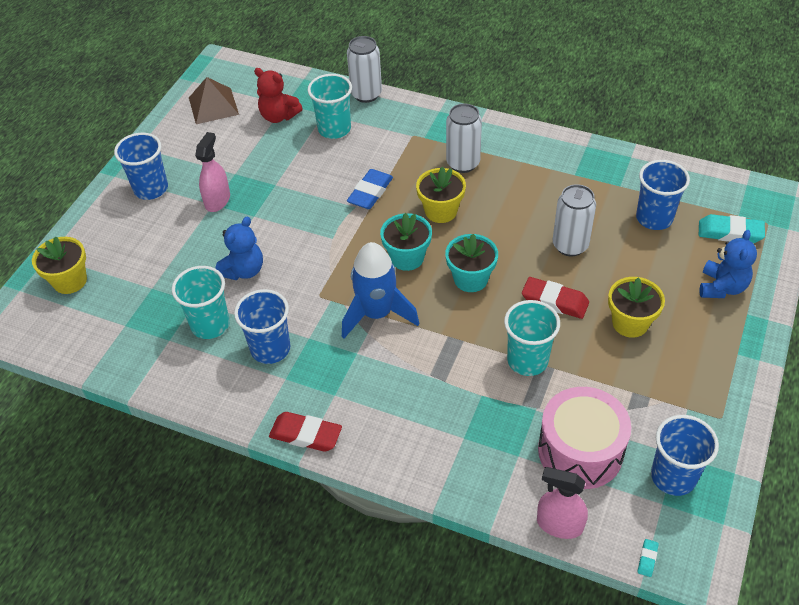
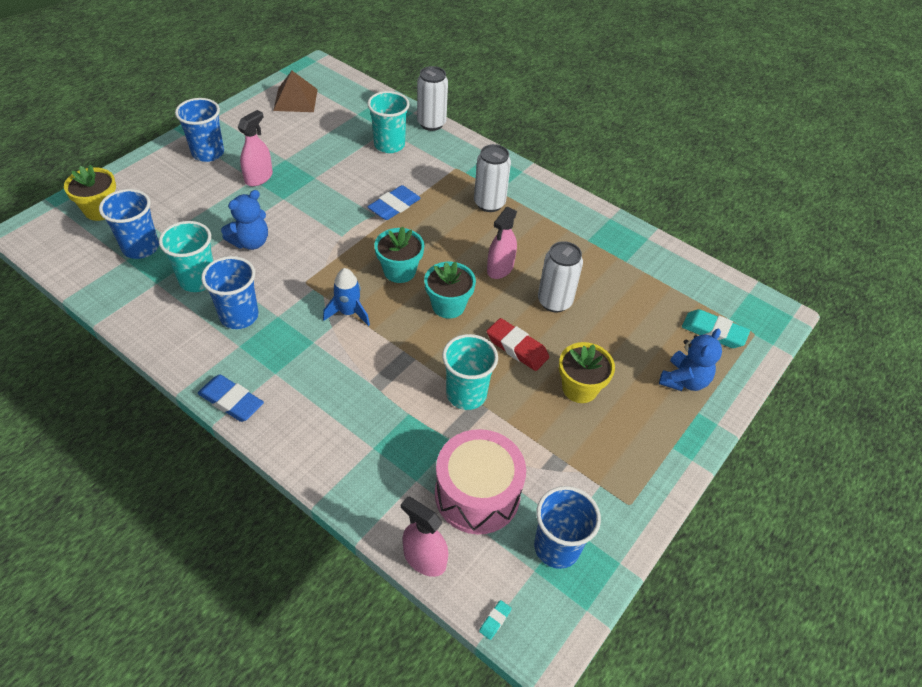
camera: 10 degrees right, 0 degrees up
red teddy bear [254,68,303,123] -> none
red eraser [269,412,342,452] -> blue eraser [198,374,264,422]
blue rocket [342,242,419,338] -> blue rocket [323,268,370,326], size x0.62
yellow flower pot [416,167,466,223] -> none
blue cup [636,160,690,230] -> blue cup moved to [99,189,159,259]
none -> pink spray bottle [487,207,517,279]

